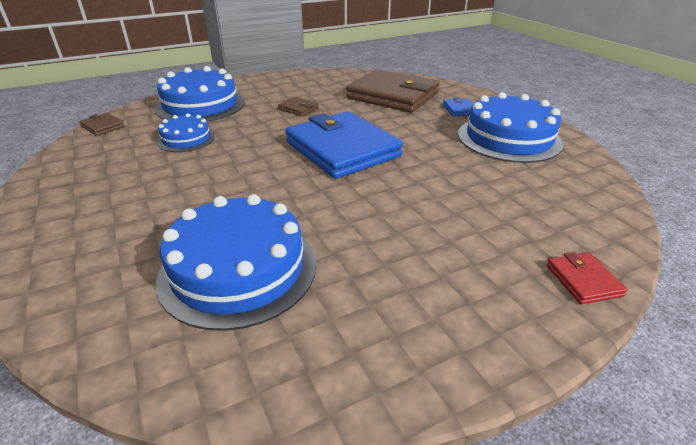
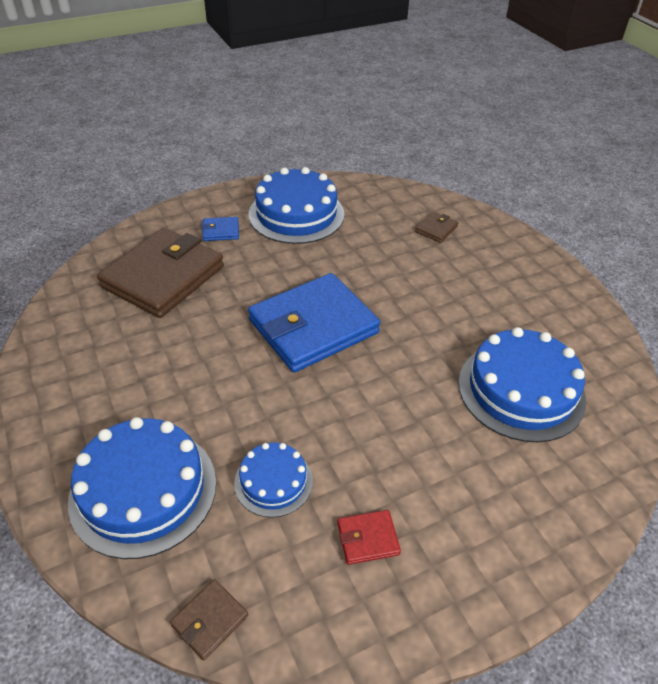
camera: 90 degrees left, 10 degrees up
brown wallet [278,97,319,116] -> brown wallet moved to [415,212,458,243]
red wallet [547,252,628,304] -> red wallet moved to [337,510,401,565]

